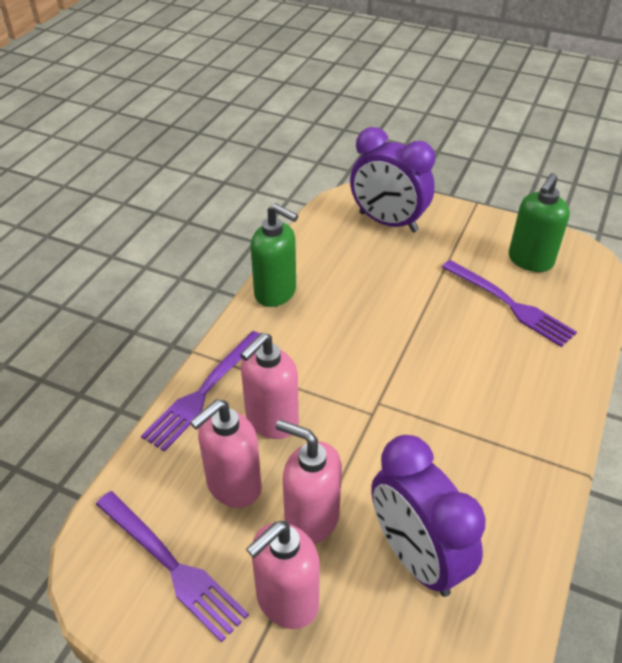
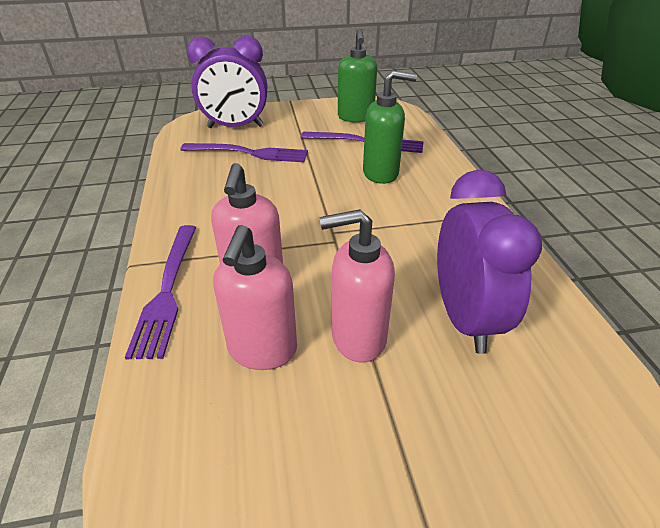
camera: 35 degrees left, 5 degrees down
purple fork [96,491,249,642] -> purple fork moved to [180,143,308,162]
pink soap dispenser [246,521,320,629] -> none
green soap dispenser [250,203,298,307] -> green soap dispenser moved to [363,70,417,184]
purple clock [371,435,486,597] -> purple clock turned 120 degrees counterclockwise [437,170,542,354]

